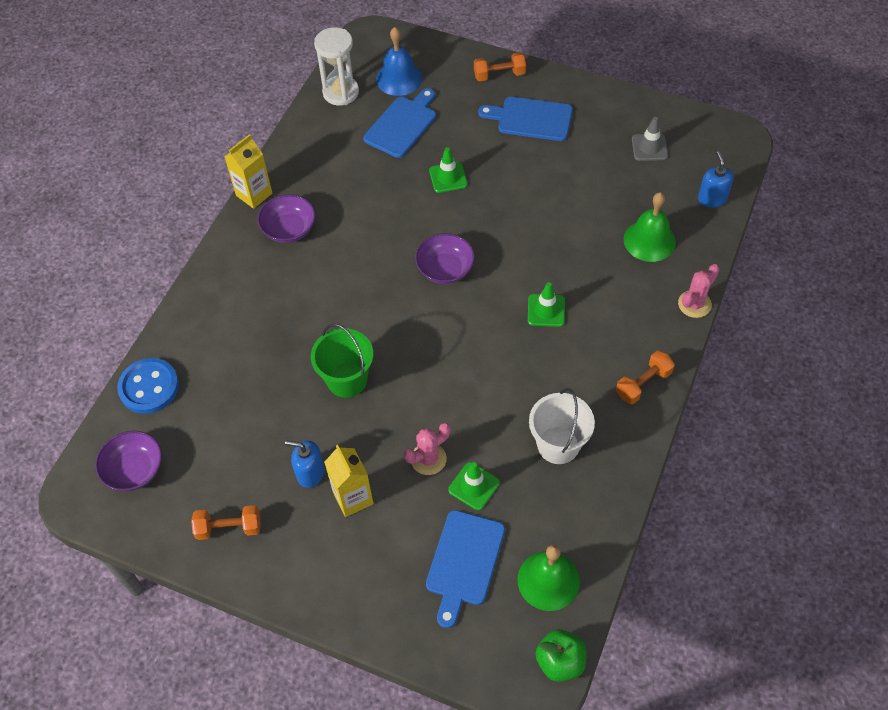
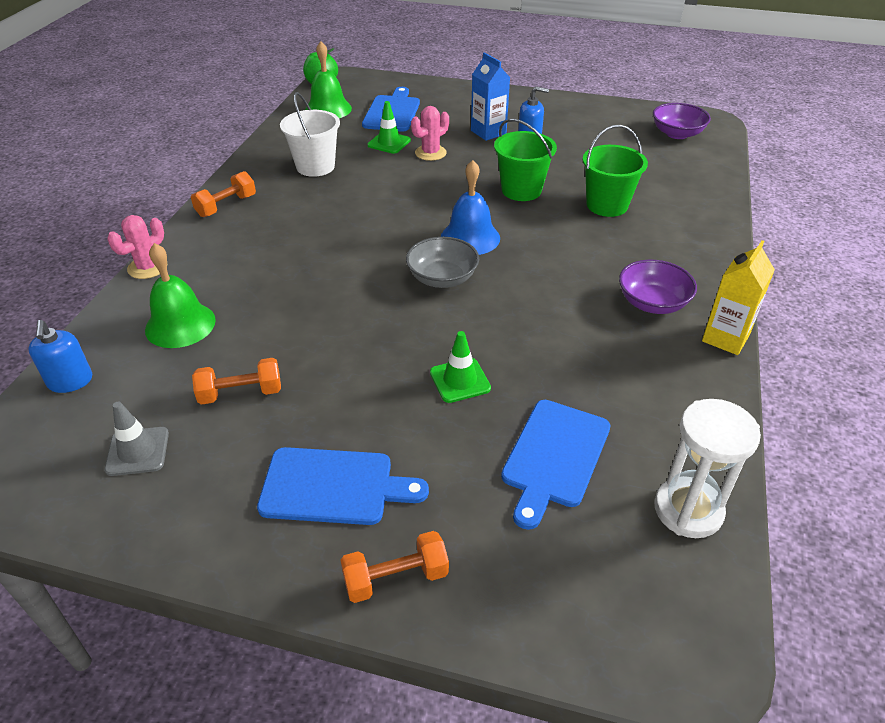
camera: 170 degrees right, 15 degrees down
blue button [117,358,179,414] -> none
orange dumbbell [191,505,261,540] -> orange dumbbell moved to [192,358,281,405]
yellow carton [324,445,374,517] -> blue carton [471,52,510,141]
blue bell [376,27,422,96] -> blue bell moved to [441,160,500,255]
purple bowl [415,233,475,284] -> grey bowl [406,237,479,288]
green traffic cone [528,282,565,327] -> none
none -> green bucket [583,125,648,217]

